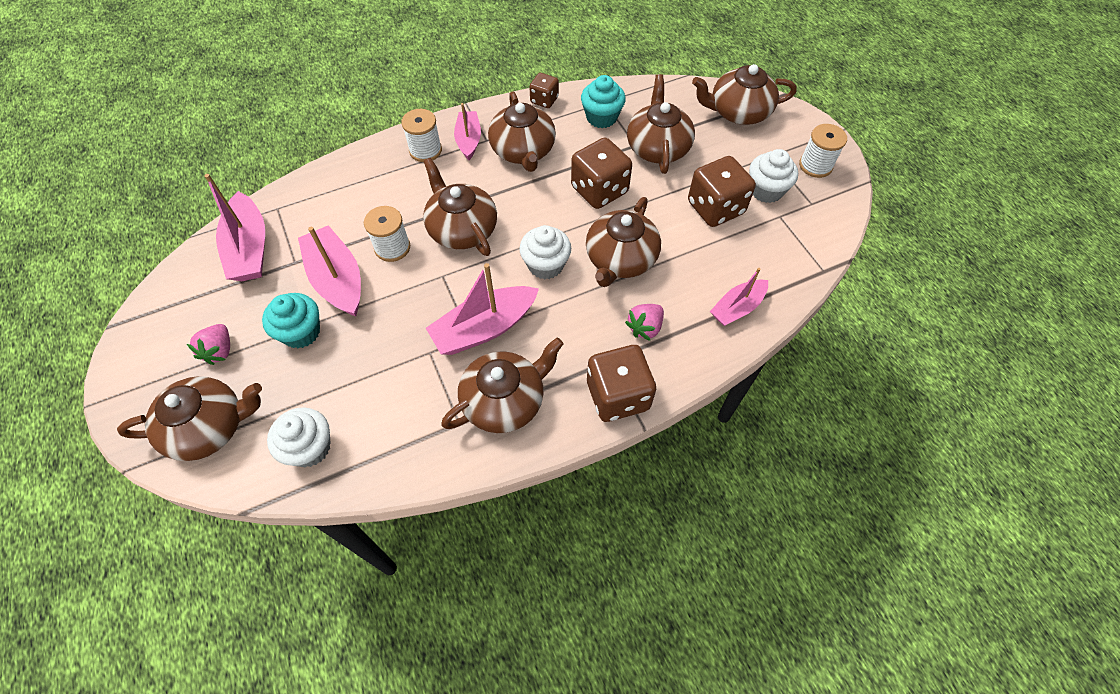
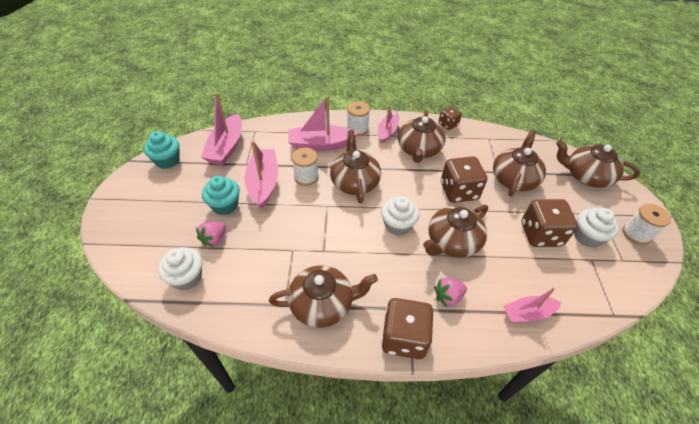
camera: 25 degrees right, 10 degrees down
brown teapot [117,376,262,461] -> none
pink strawberry [187,324,230,365] -> pink strawberry moved to [196,221,226,247]
pink boat [426,263,539,355] -> pink boat moved to [288,95,358,151]
turquoise cupcake [581,75,626,128] -> turquoise cupcake moved to [144,131,180,169]

